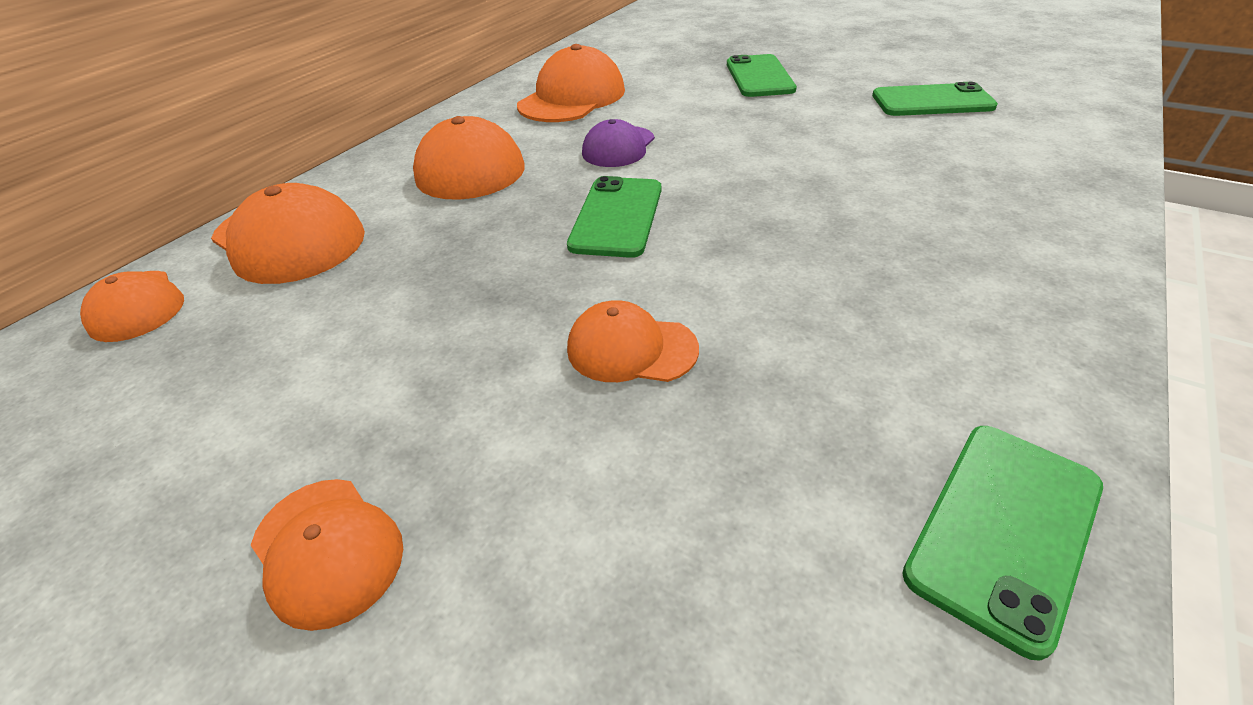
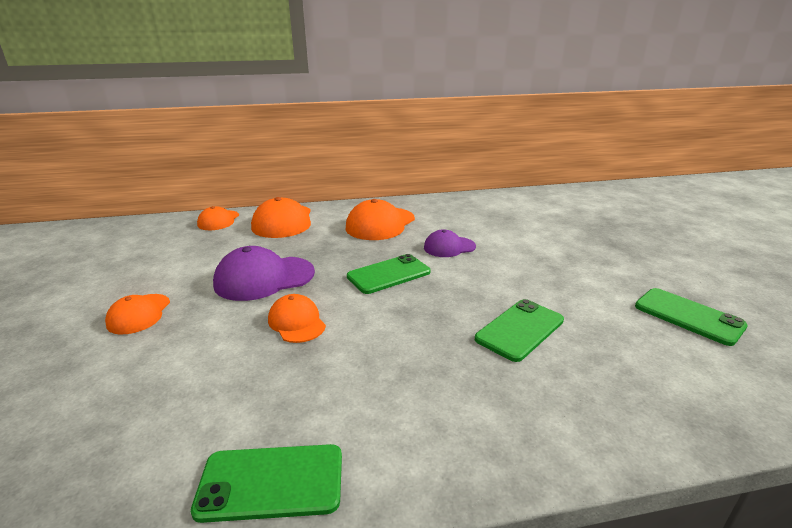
camera: 45 degrees right, 15 degrees down
orange cap [517,44,625,122] -> none
green phone [727,54,797,97] -> green phone moved to [475,299,564,362]
none -> purple cap [213,246,315,301]

